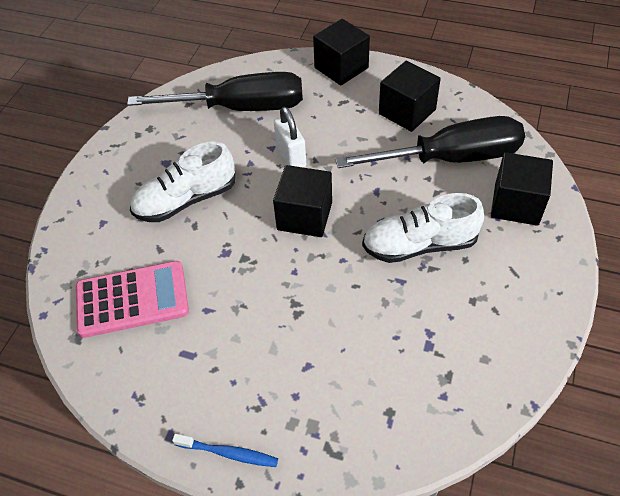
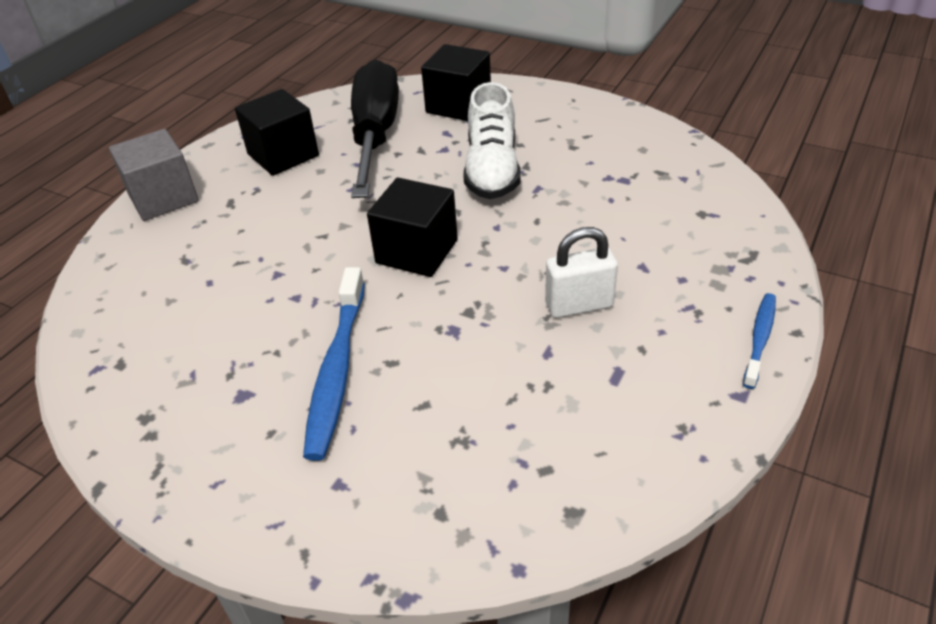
camera: 80 degrees left, 10 degrees down
pink calculator [76,261,189,338] -> none
black screwdriver [127,72,303,111] -> none
white shoe [130,142,235,222] -> blue toothbrush [303,267,365,461]
white padlock [274,107,306,168] -> white padlock moved to [545,227,618,318]
black cube [313,19,370,86] -> grey cube [109,129,199,221]

